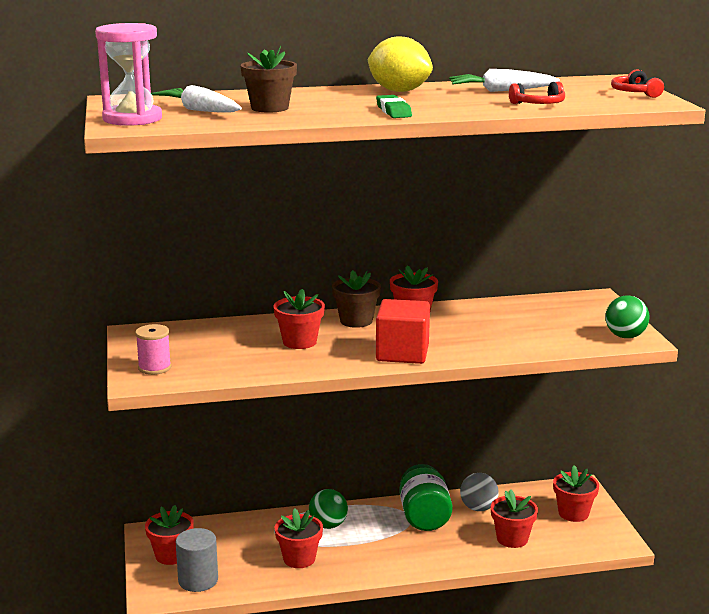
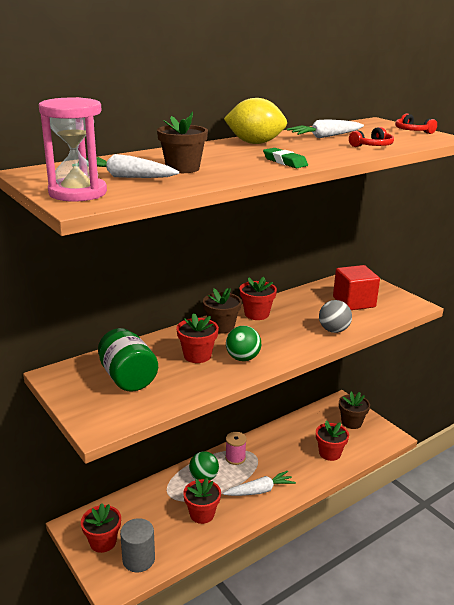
camera: 25 degrees left, 5 degrees up
pink spool [135,324,171,375] -> pink spool moved to [225,432,247,465]
red cube [376,299,430,364] -> red cube moved to [333,265,380,310]
green jar [399,464,453,531] -> green jar moved to [98,328,158,392]
grey ball [460,473,499,511] -> grey ball moved to [319,300,352,333]
red flower pot [553,465,599,522] -> brown flower pot [339,392,370,429]
green ball [605,296,650,338] -> green ball moved to [226,326,261,361]
none -> white carrot [223,471,296,496]

